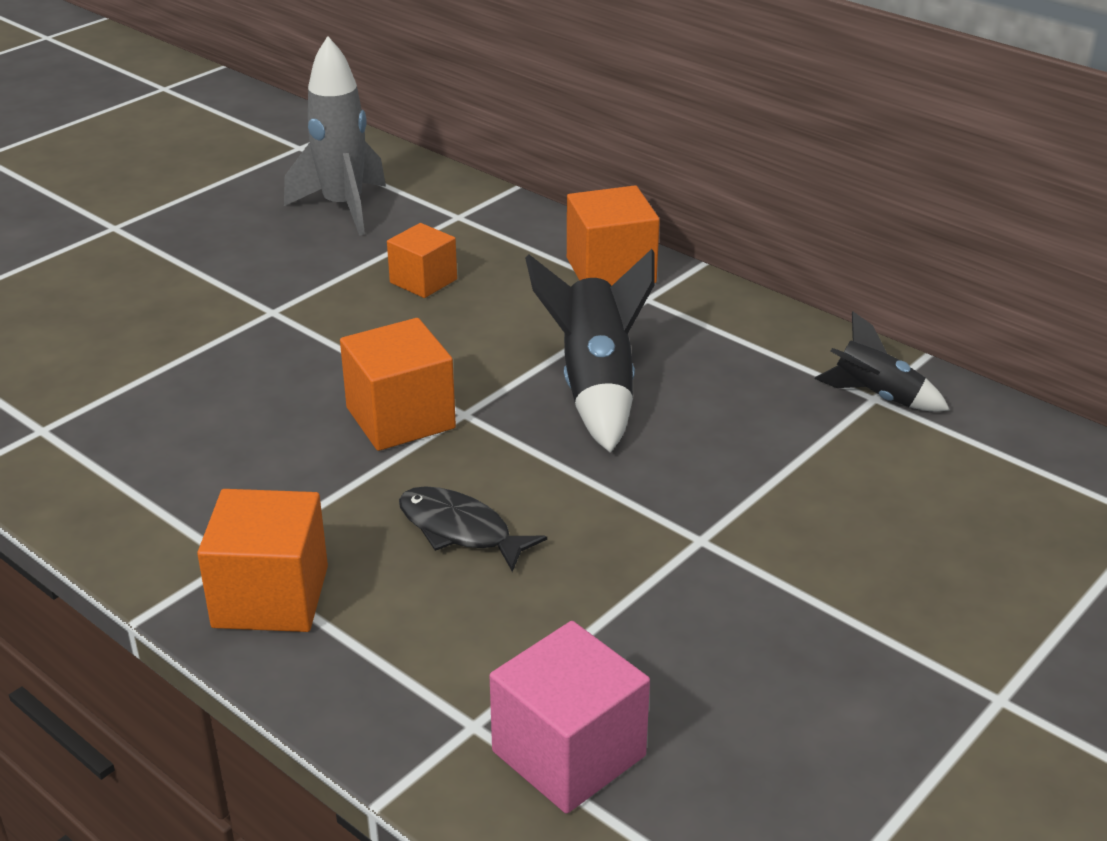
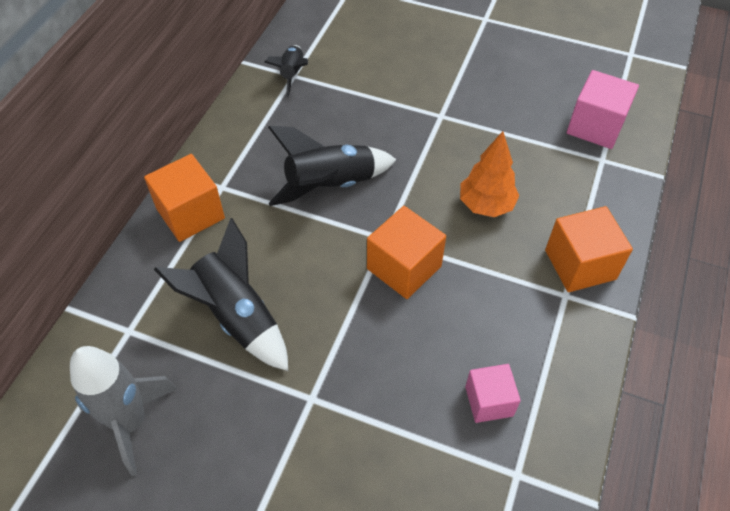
camera: 110 degrees left, 20 degrees up
orange cube [387,223,457,298] -> black rocket [154,218,288,371]
black fish [399,486,547,572] -> orange tree [460,131,519,217]
none -> pink cube [465,364,521,423]

